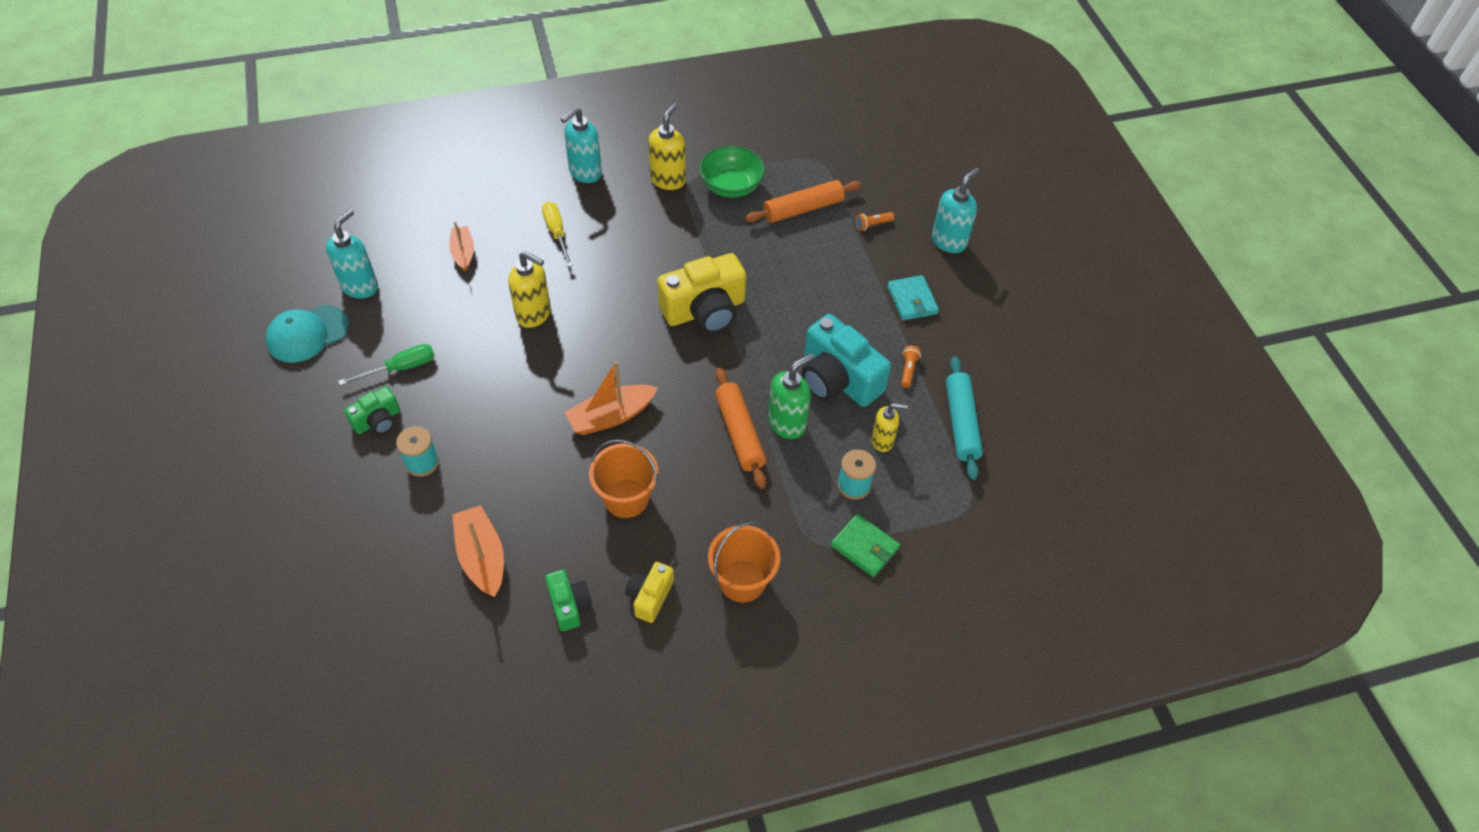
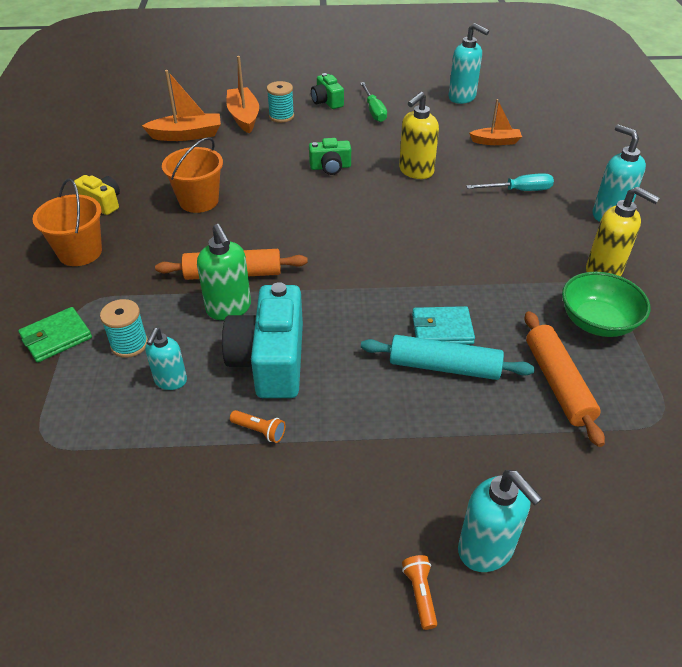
camera: 105 degrees right, 10 degrees down
turquoise cap [266,305,349,363] -> none
yellow screwdriver [542,202,573,267] -> turquoise screwdriver [466,173,554,191]
green camera [545,570,592,631] -> green camera moved to [309,138,351,175]
orange boat [565,361,658,435] -> orange boat moved to [226,56,259,134]
yellow camera [657,253,746,334] -> none
turquoise camera [802,314,891,407] -> turquoise camera turned 60 degrees counterclockwise [222,282,303,398]
orange flashlight [855,212,894,231] -> orange flashlight moved to [402,555,437,630]
yellow soap dispenser [871,403,908,452] -> turquoise soap dispenser [145,328,187,390]
turquoise wallet [887,275,939,321] -> turquoise wallet moved to [412,306,475,345]
turquoise rolling pin [946,357,983,480] -> turquoise rolling pin moved to [361,335,535,380]

